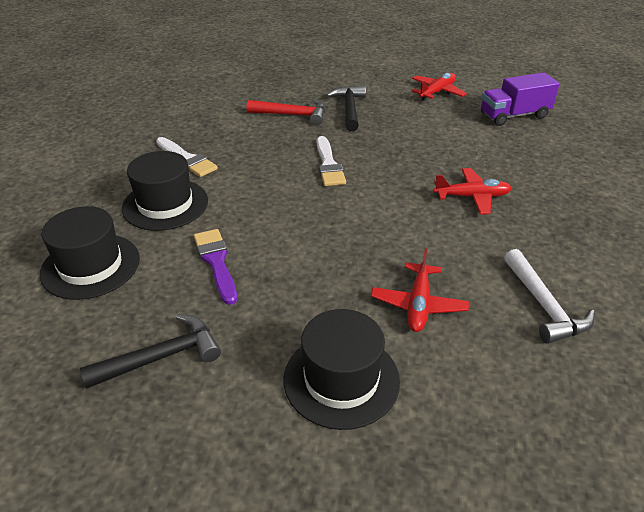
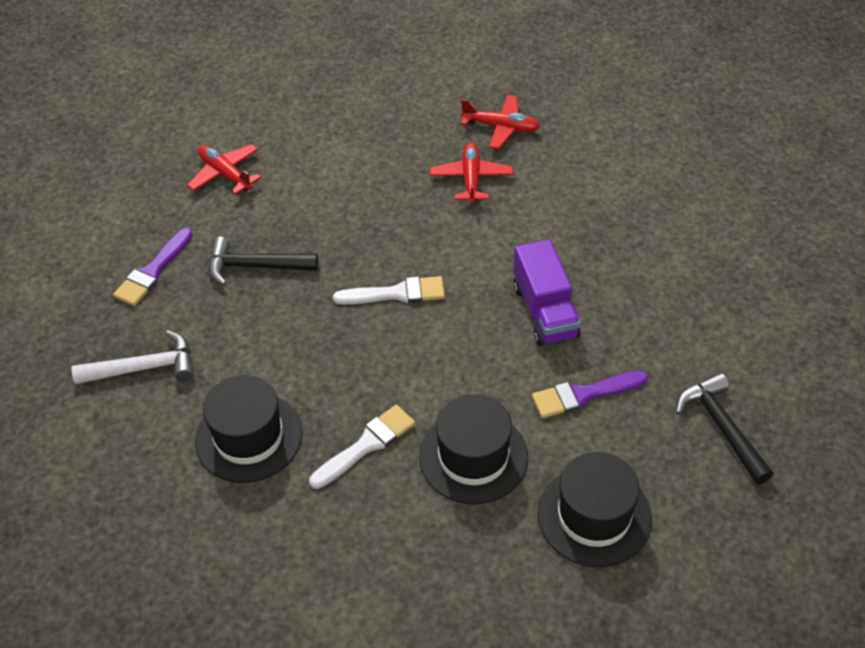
camera: 85 degrees left, 10 degrees up
red hammer [247,99,325,126] -> none
black hat [284,309,400,430] -> black hat moved to [195,375,302,483]
red plane [371,248,469,332] -> red plane moved to [461,95,540,149]
purple truck [481,72,560,126] -> purple truck moved to [513,239,581,346]
white hammer [504,249,595,344] -> white hammer moved to [72,330,194,384]
none -> purple brush [113,228,193,306]

